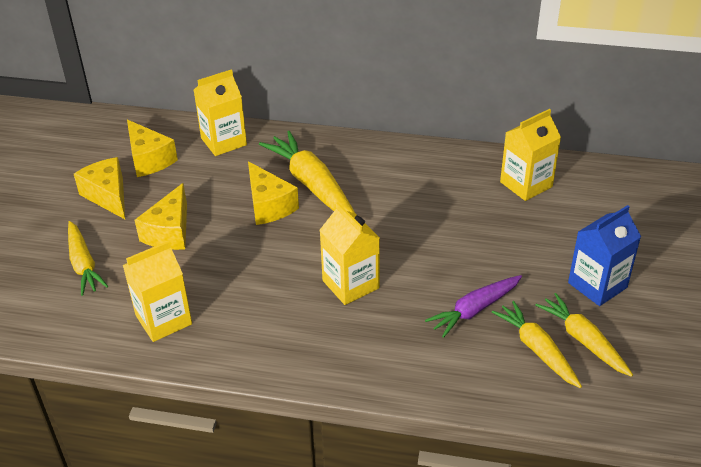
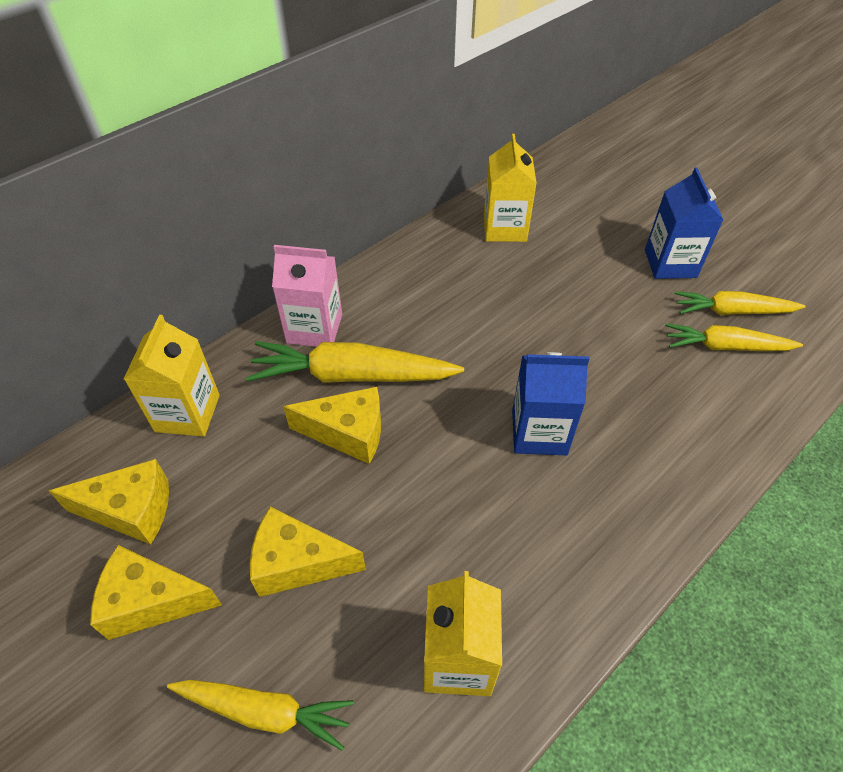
camera: 55 degrees left, 10 degrees up
yellow cheese [135,183,187,250] -> yellow cheese turned 135 degrees clockwise [250,507,366,597]
yellow carton [320,202,380,305] -> blue carton [512,352,589,455]
purple carrot [425,275,522,338] -> none
none -> pink carton [272,245,342,347]

